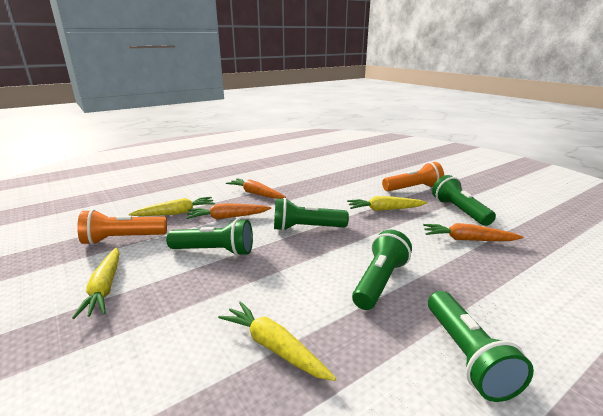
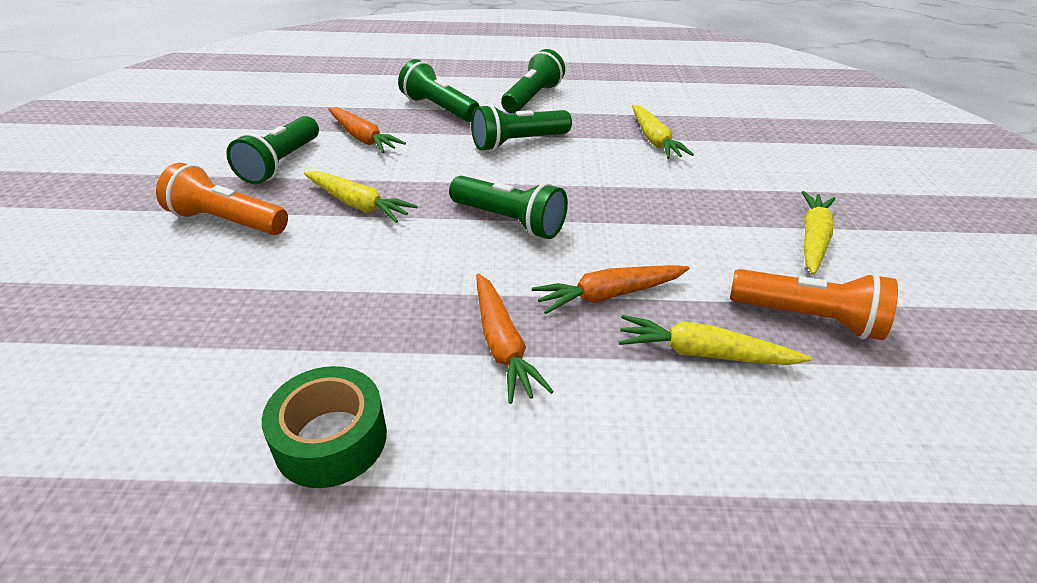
camera: 145 degrees left, 15 degrees up
green flashlight [166,218,253,256] -> green flashlight moved to [398,59,479,122]
orange carrot [186,203,271,219] -> orange carrot turned 135 degrees clockwise [532,265,690,314]
none -> green tape [262,366,387,488]

